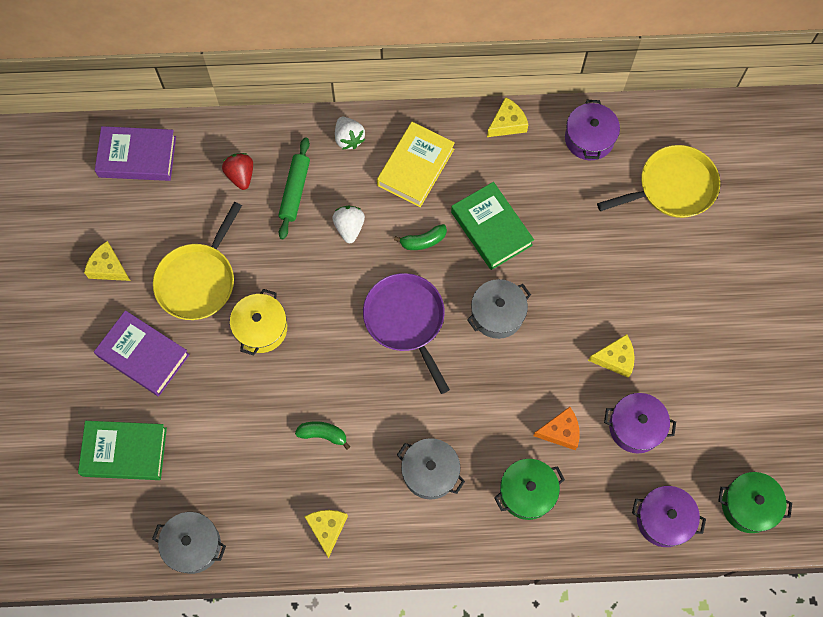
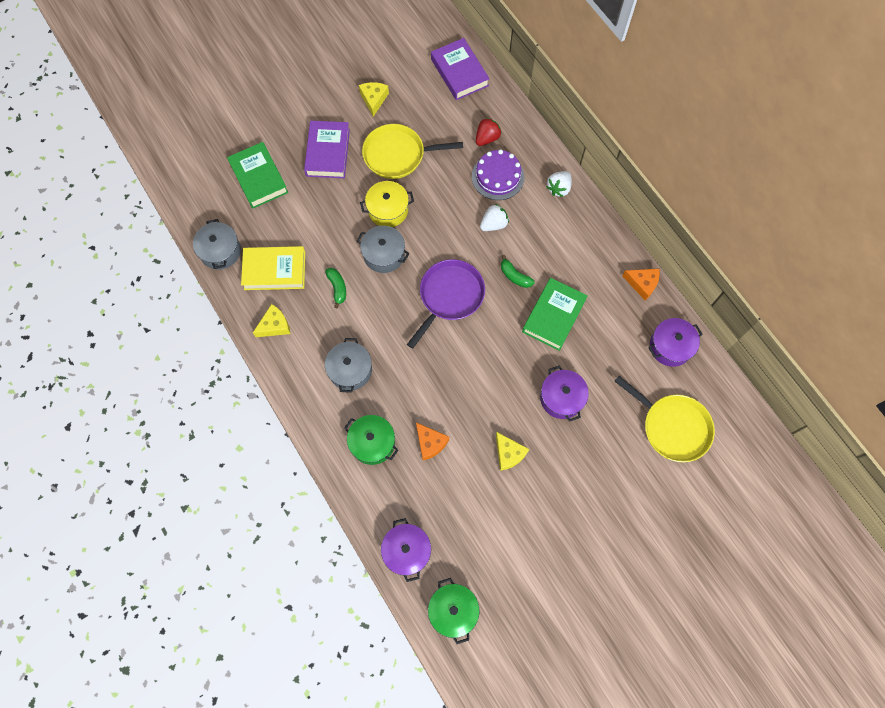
camera: 60 degrees right, 0 degrees up
green rolling pin [278,137,310,239] -> purple cake [472,149,524,200]
yellow book [377,122,455,207] -> yellow book moved to [241,246,305,290]
grey pot [467,279,531,339] -> grey pot moved to [357,226,410,273]
yellow cheese [487,97,528,137] -> orange cheese [623,269,660,301]
purple pot [604,393,676,453] -> purple pot moved to [540,365,589,422]

